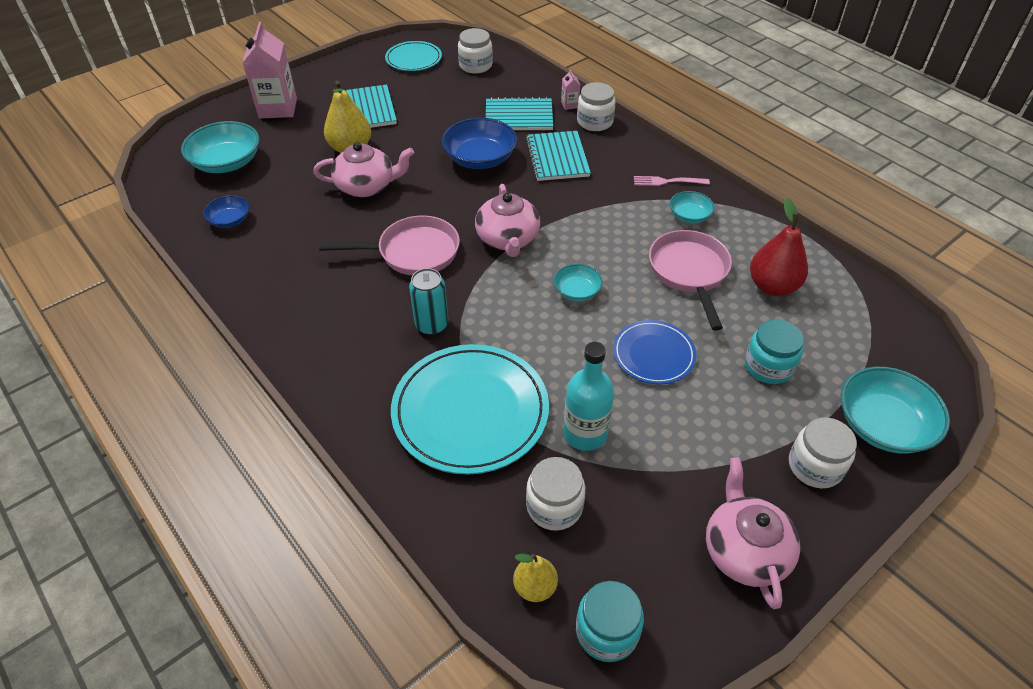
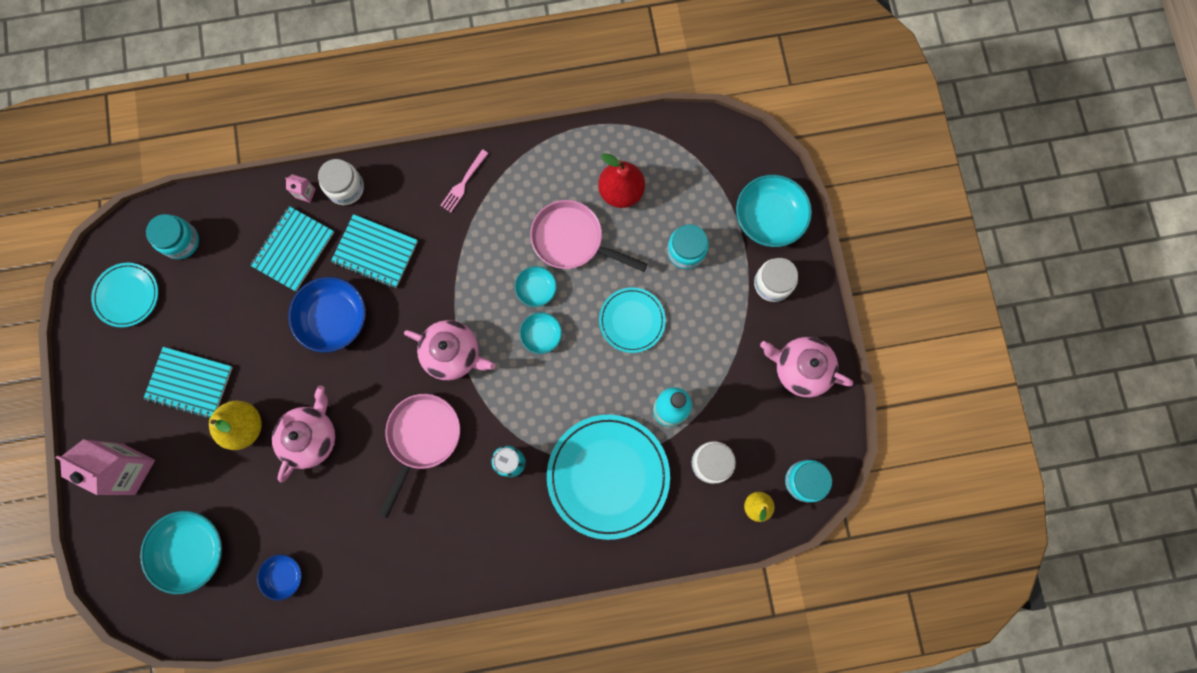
camera: 60 degrees left, 30 degrees up
white jar [458,28,493,74] -> turquoise jar [146,214,199,259]
blue plate [613,320,697,384] -> turquoise plate [599,287,666,353]
turquoise bowl [669,191,715,223] -> turquoise bowl moved to [515,266,557,307]

